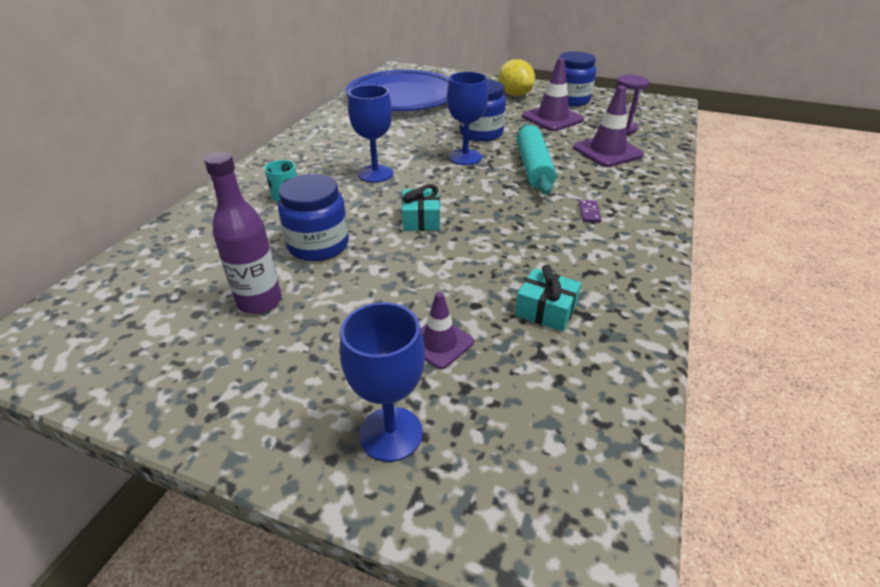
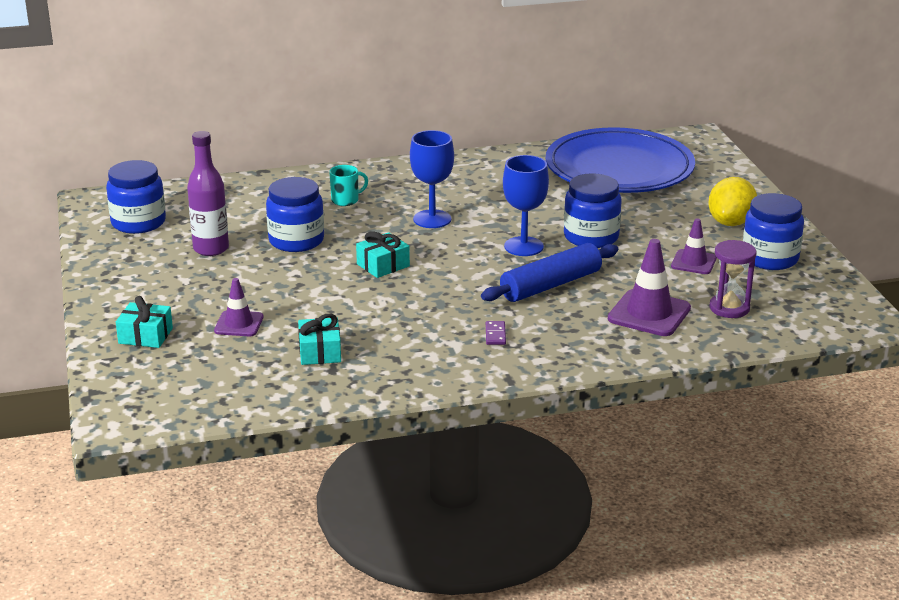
camera: 55 degrees right, 10 degrees down
blue goblet [340,302,425,462] -> turquoise gift [116,296,173,348]
turquoise rolling pin [517,124,556,195] -> blue rolling pin [481,243,618,302]
purple traffic cone [522,58,584,131] -> purple traffic cone [671,218,717,274], size x0.62
purple domino [579,200,602,222] -> purple domino turned 60 degrees counterclockwise [486,321,506,345]
none -> blue jar [106,160,166,234]

